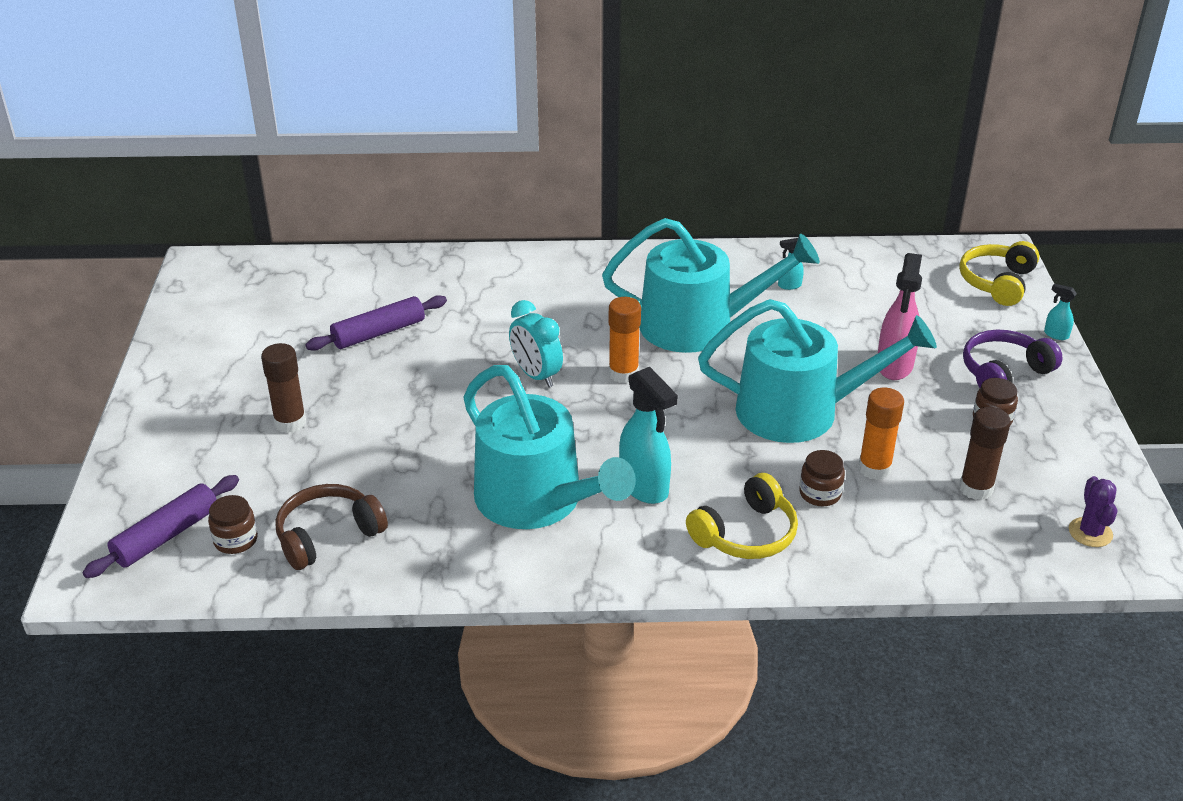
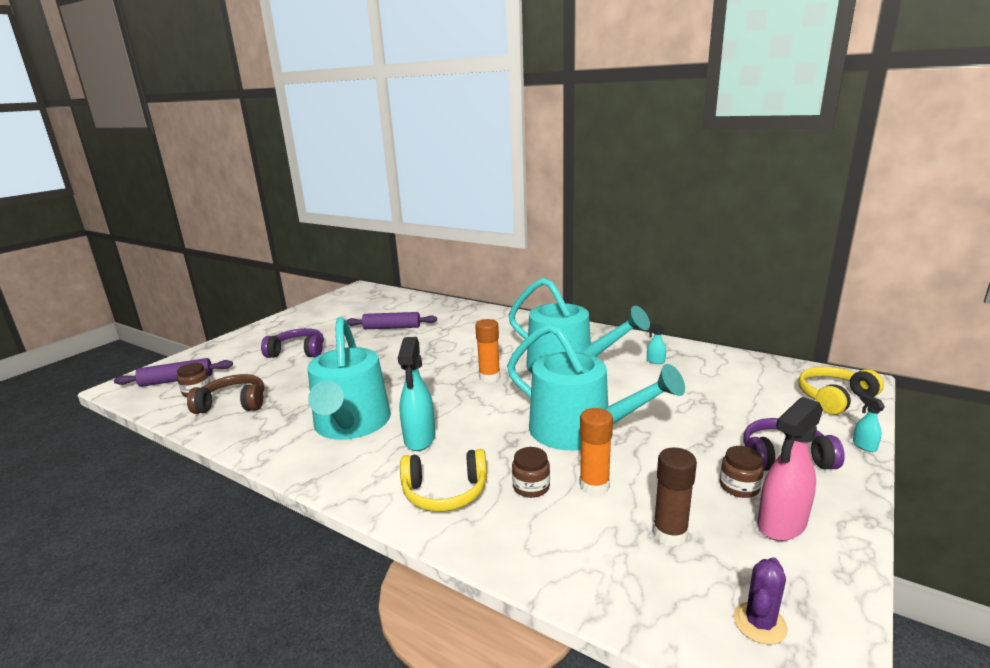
camera: 35 degrees right, 15 degrees down
brown glue stick [261,343,306,433] -> purple headphones [261,328,324,358]
turquoise clock [509,300,563,387] -> none
pink spray bottle [878,253,922,380] -> pink spray bottle moved to [757,397,823,541]

